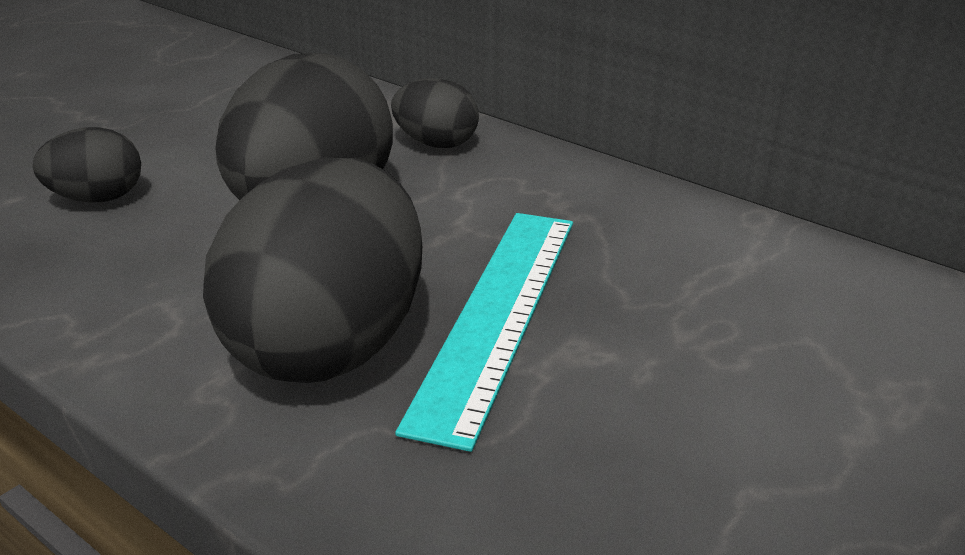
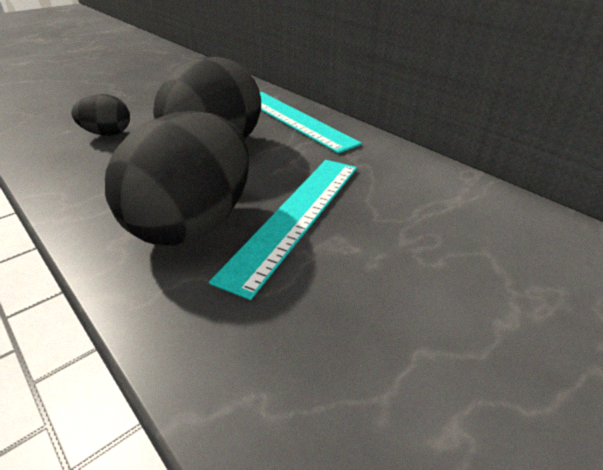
camera: 10 degrees right, 5 degrees up
black egg [391,78,479,148] -> turquoise ruler [260,92,362,153]

